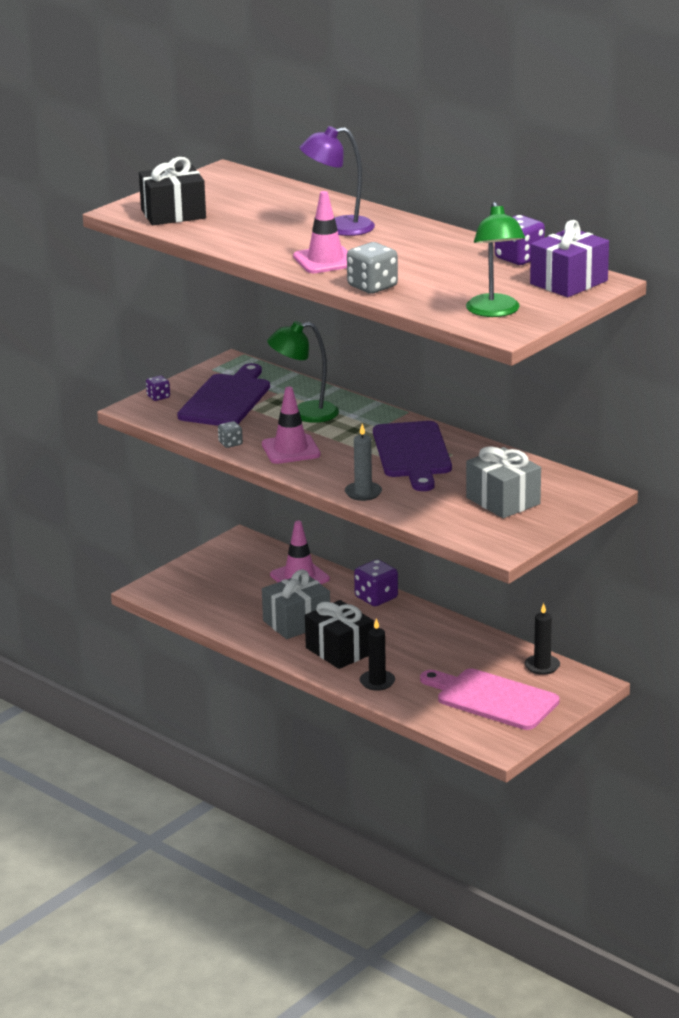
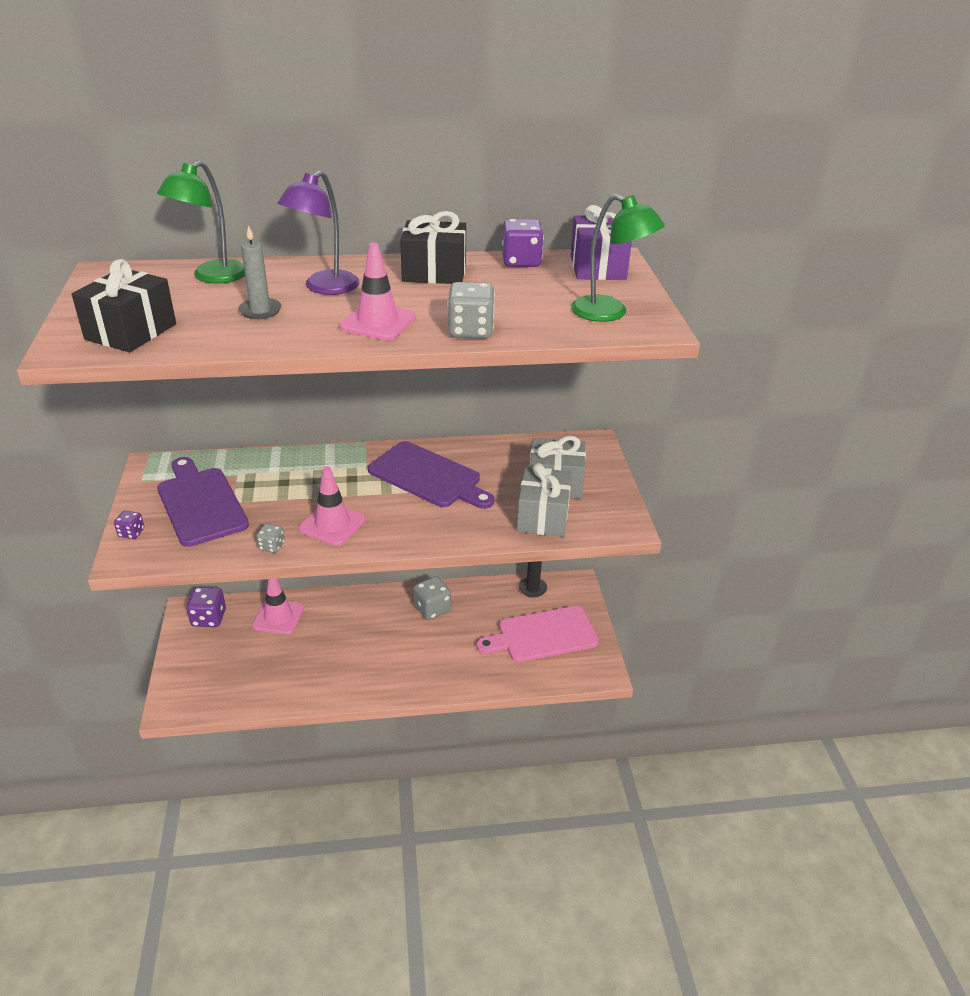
camera: 50 degrees left, 10 degrees up
grey gift [262,569,330,639] -> grey gift moved to [517,463,572,537]
green lamp [267,321,339,423] -> green lamp moved to [157,161,245,284]
black gift [305,600,374,669] -> black gift moved to [400,211,466,284]
grey candle [345,424,382,501] -> grey candle moved to [238,225,282,319]
purple dice [354,559,398,606] -> purple dice moved to [186,587,226,627]
black candle [360,618,395,691] -> none
none -> grey dice [413,576,451,620]

